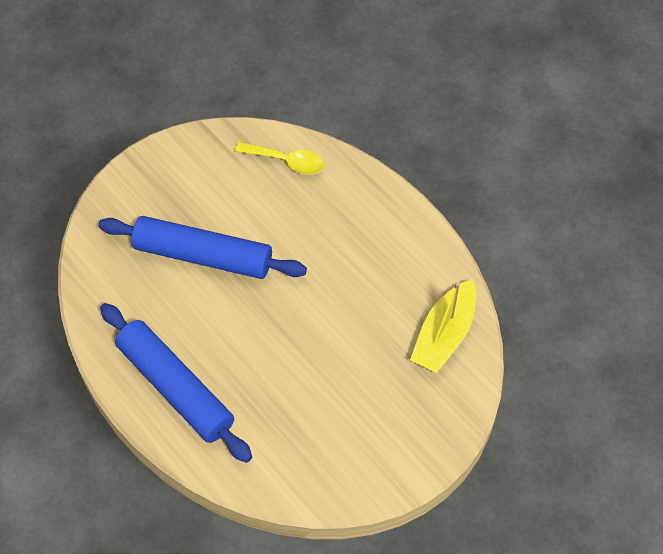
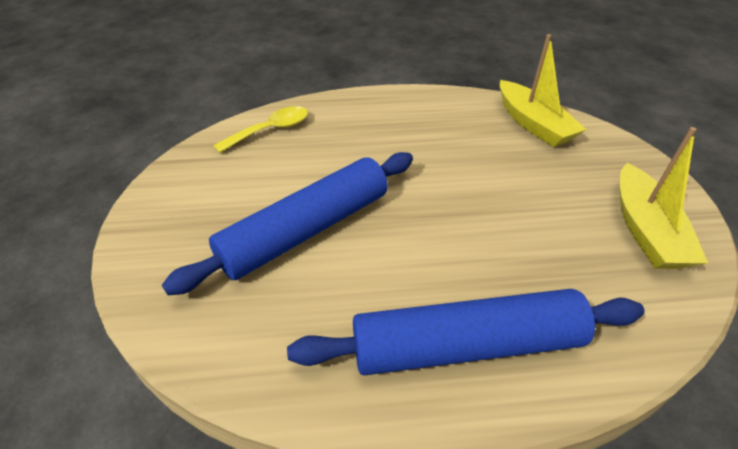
camera: 55 degrees left, 15 degrees down
none -> yellow boat [620,127,708,269]

